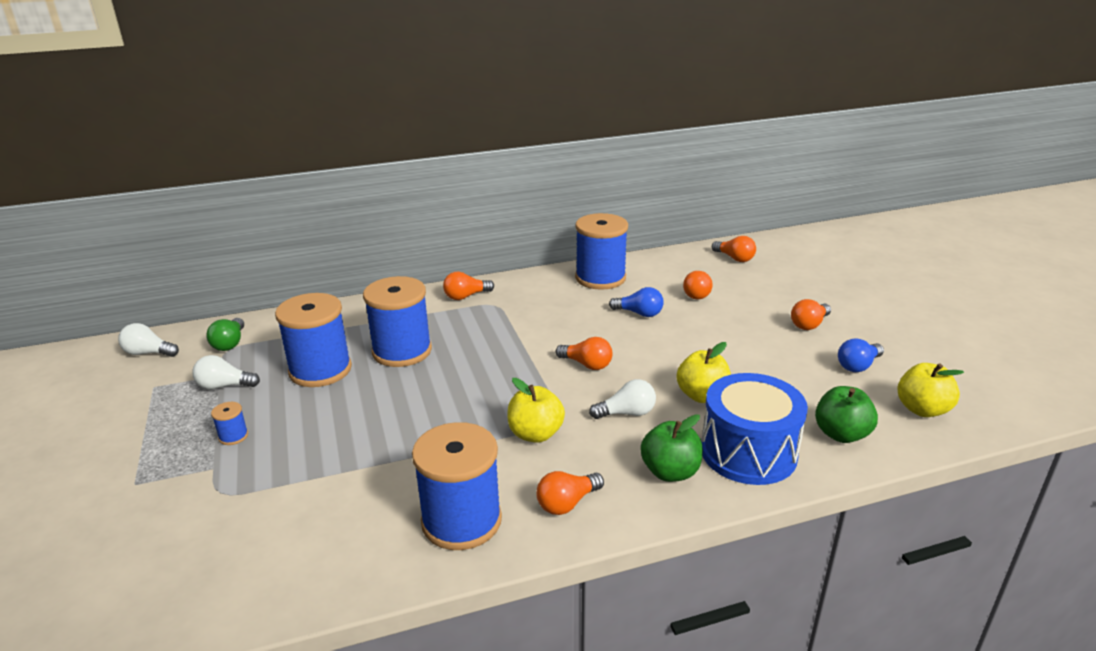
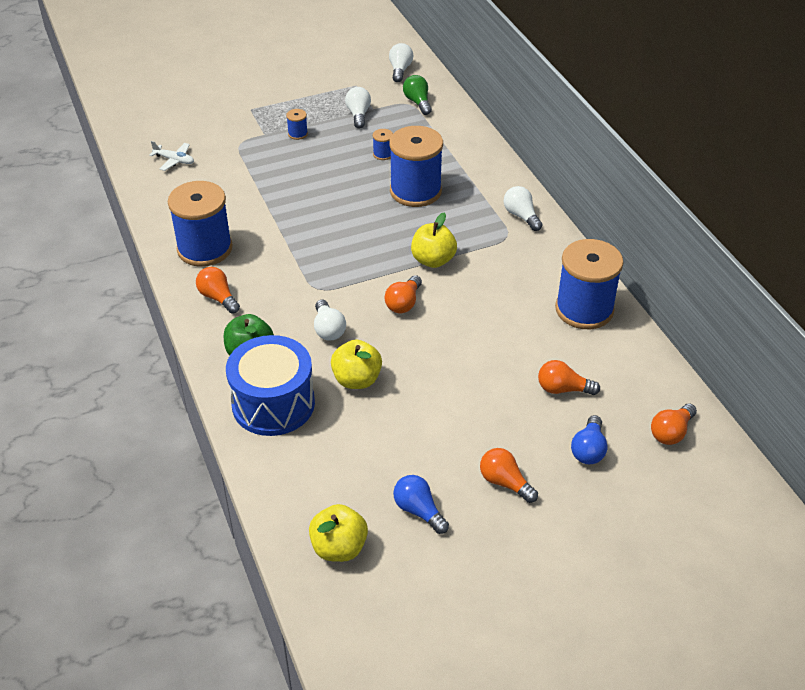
camera: 85 degrees right, 15 degrees up
green light bulb [206,318,244,351] -> green light bulb turned 75 degrees clockwise [403,75,432,115]
blue spool [275,293,352,387] -> blue spool [373,129,393,160], size x0.41
orange light bulb [443,272,494,300] -> white light bulb [504,186,542,231]
yellow apple [507,378,565,443] -> yellow apple moved to [411,212,457,268]
blue light bulb [609,287,664,317] -> blue light bulb moved to [571,415,608,464]
green apple [815,386,878,443] -> none
none -> white plane [149,141,194,171]

